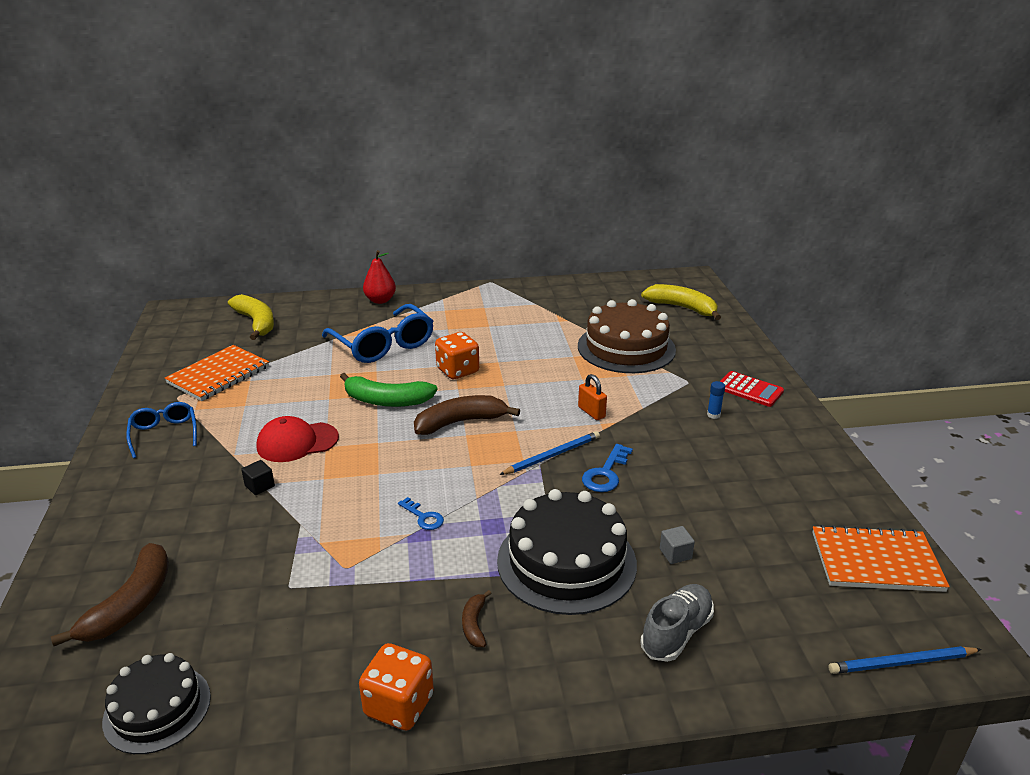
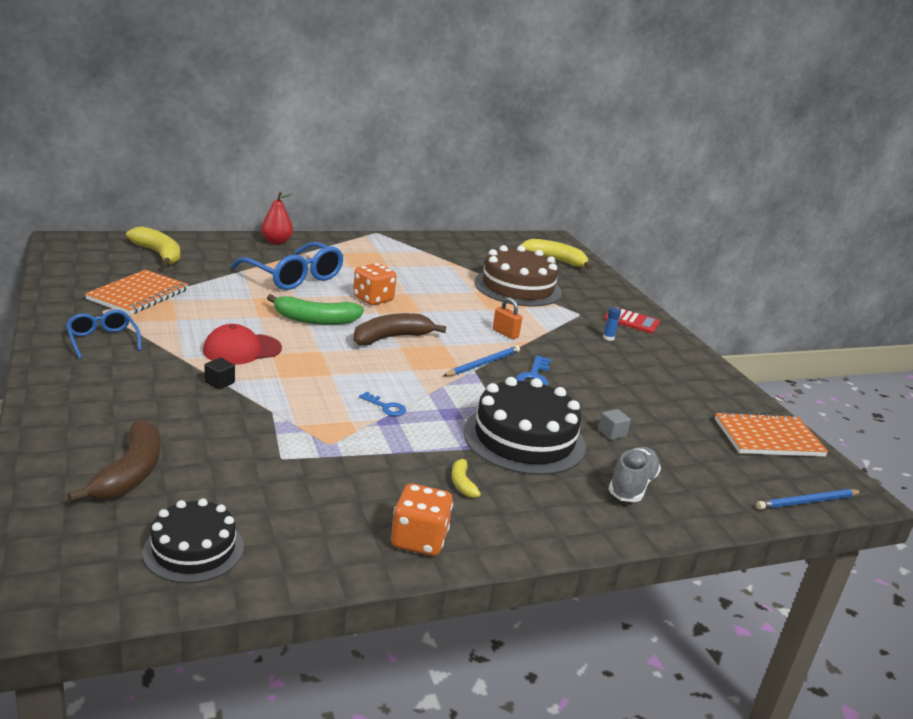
camera: 15 degrees left, 5 degrees down
brown banana [462,590,491,647] -> yellow banana [452,456,481,498]

